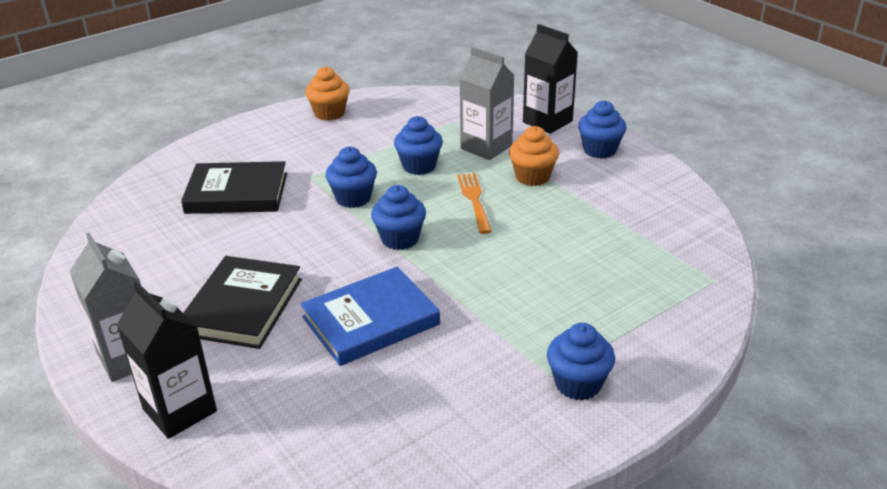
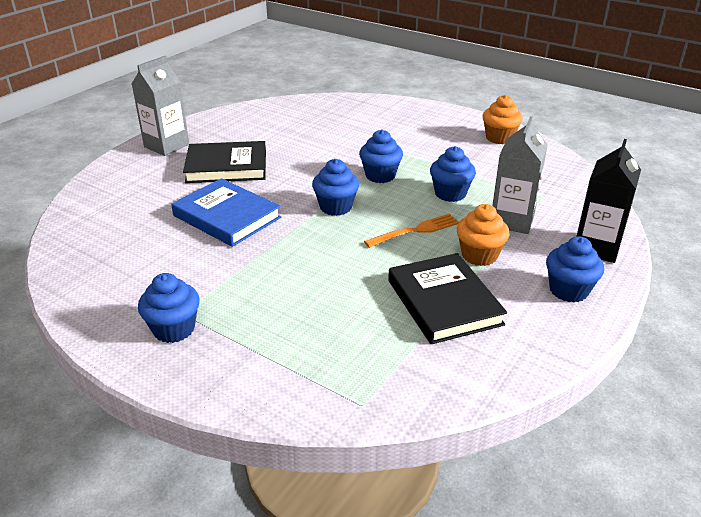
camera: 70 degrees right, 0 degrees up
black carton [117,281,217,439] -> none
black book [181,161,287,214] -> black book moved to [388,253,507,344]

